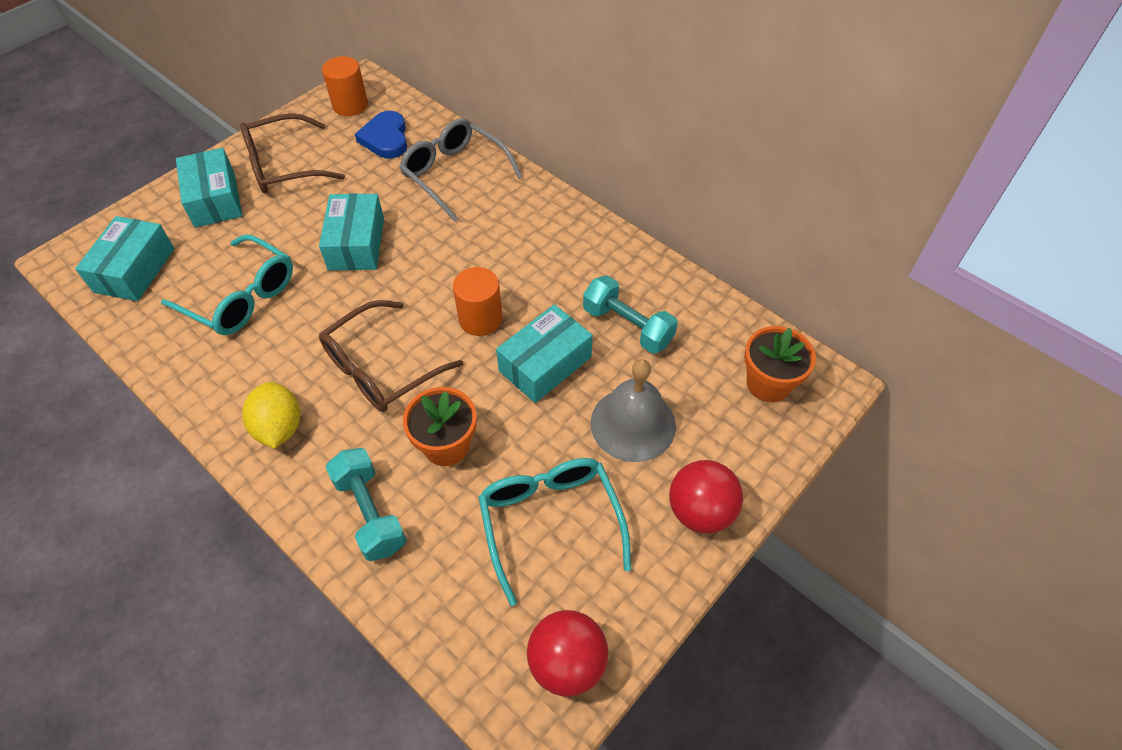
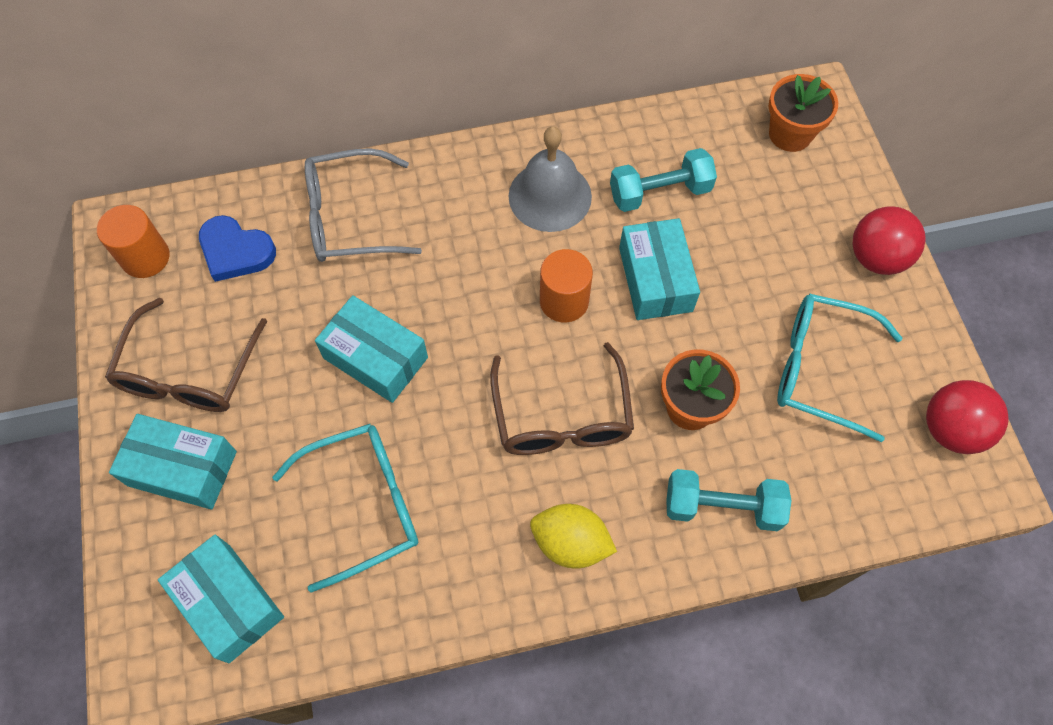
camera: 55 degrees left, 10 degrees up
grey bell [591,359,676,462] -> grey bell moved to [509,126,592,232]

